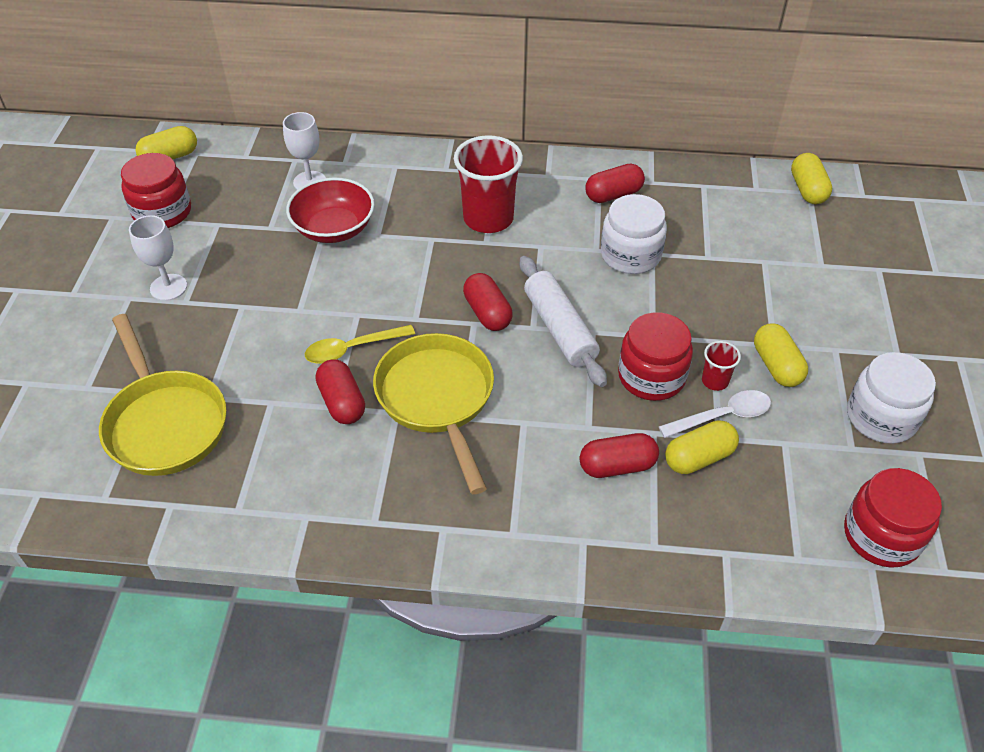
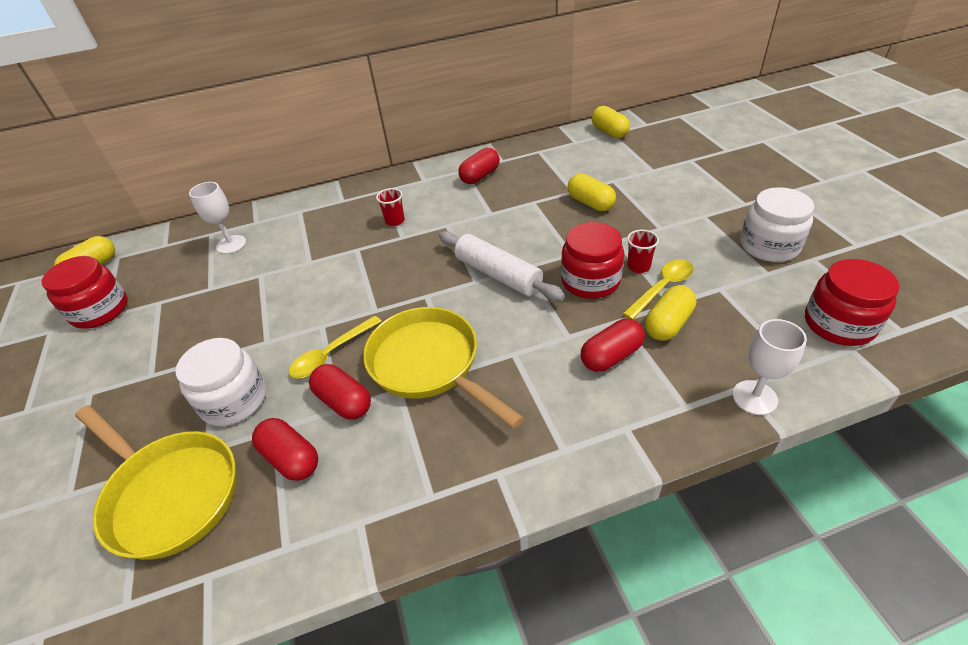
camera: 20 degrees left, 5 degrees down
white goblet [129,215,187,301] -> white goblet moved to [733,319,807,415]
red bowl [286,178,375,243] -> none
red cup [454,135,523,233] -> red cup [376,188,405,226], size x0.47
red capsule [463,273,513,331] -> red capsule moved to [252,418,318,481]
white jar [601,194,667,274] -> white jar moved to [175,338,266,426]
white spoon [659,390,771,438] -> yellow spoon [622,259,694,319]
yellow capsule [754,324,808,387] -> yellow capsule moved to [568,174,616,211]

